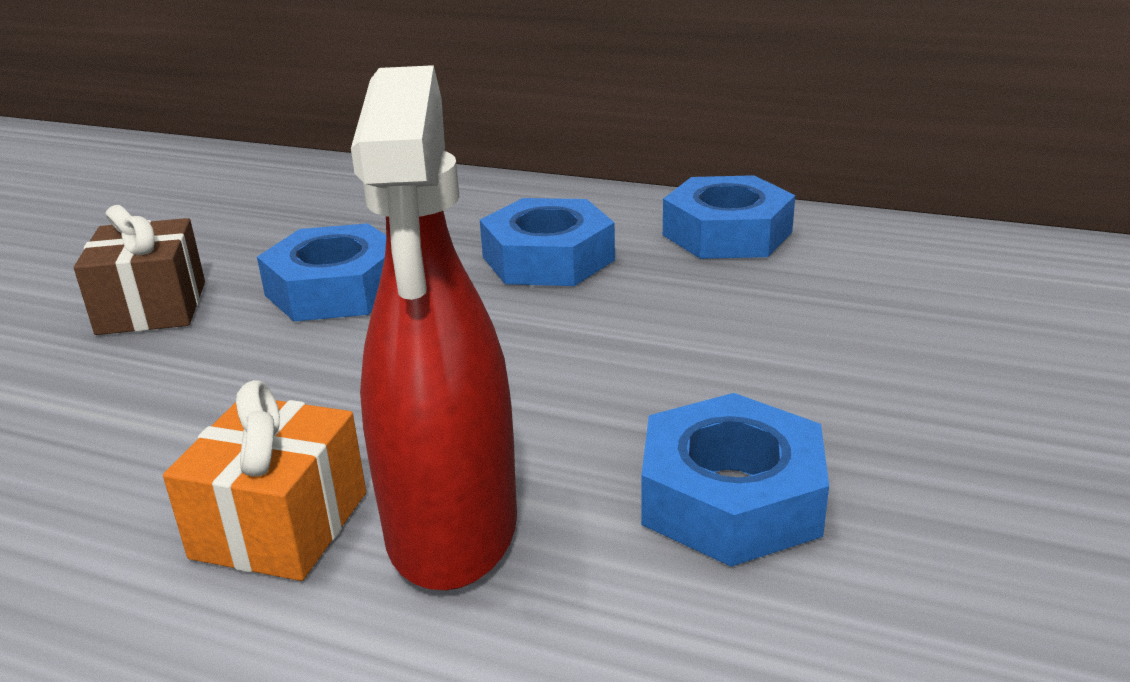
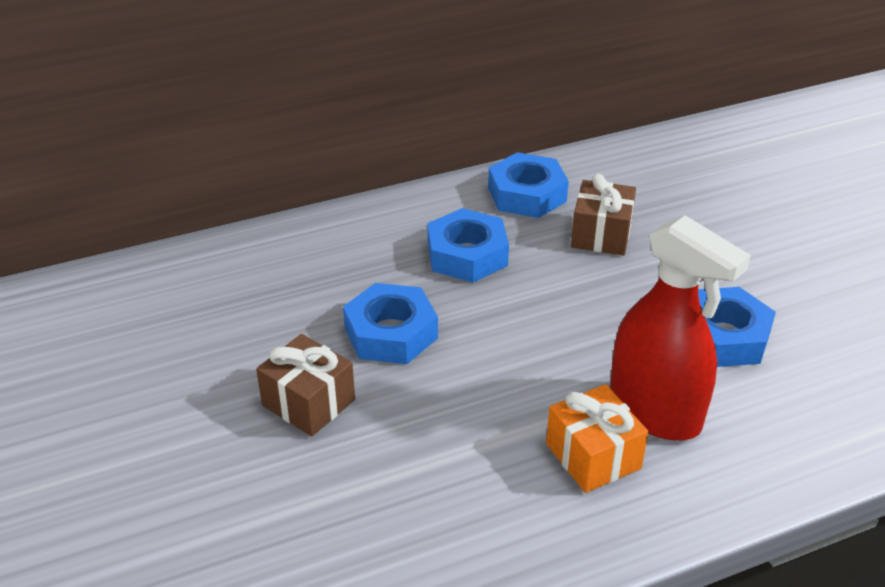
camera: 45 degrees left, 10 degrees up
none -> brown gift [571,174,636,256]

